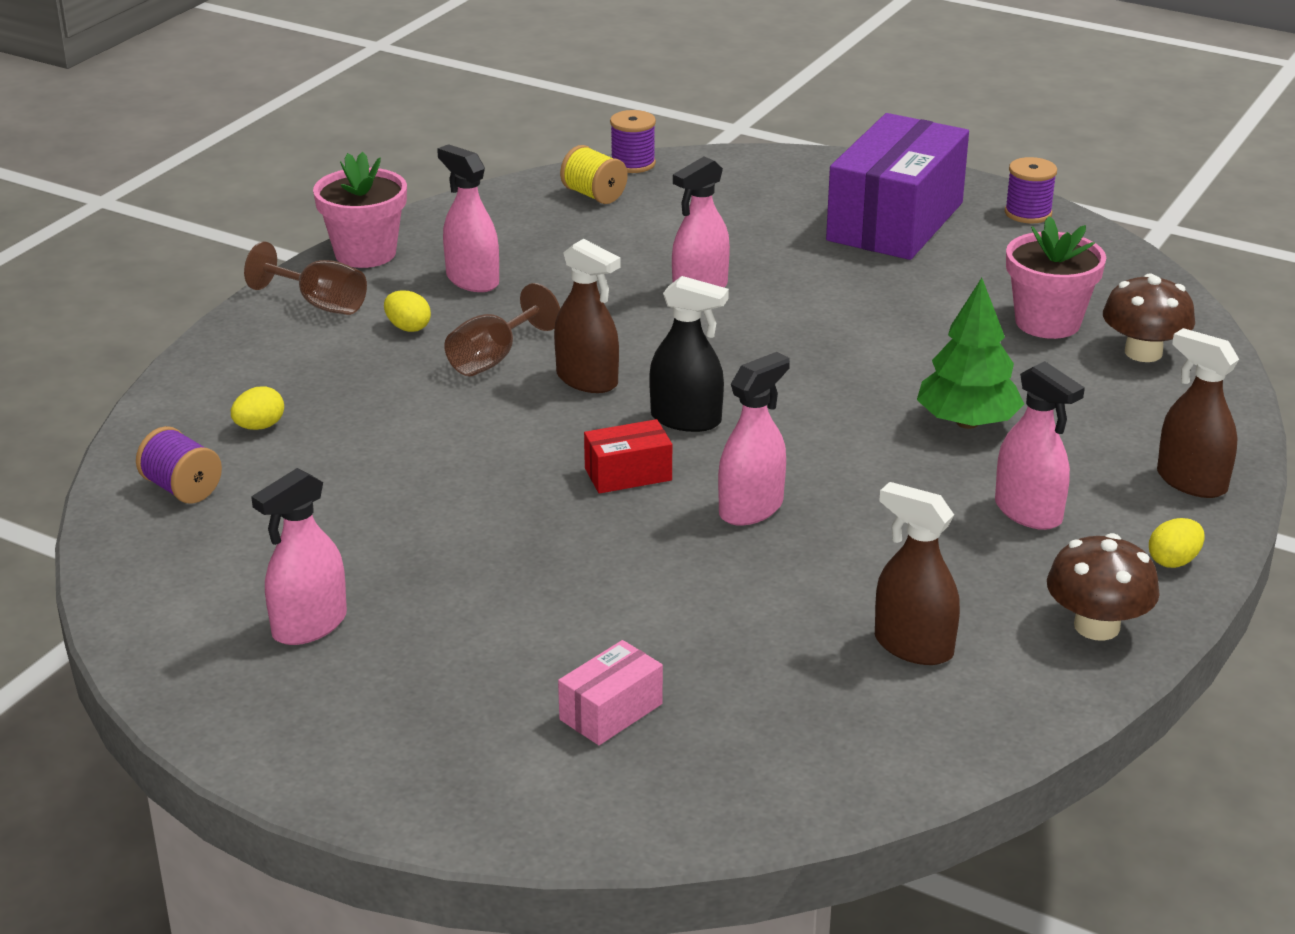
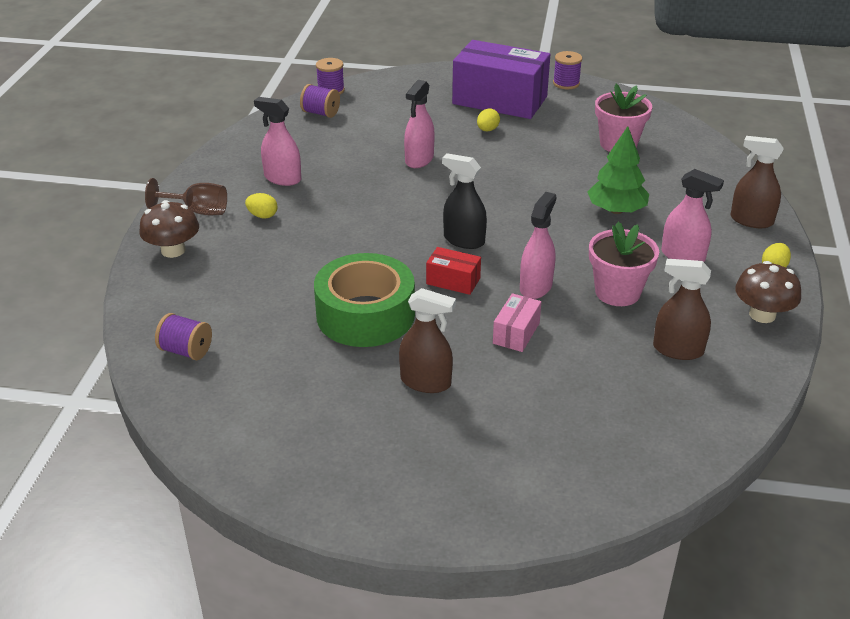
camera: 20 degrees left, 5 degrees up
yellow egg [231,386,284,430] -> yellow egg moved to [477,108,500,131]
pink spray bottle [251,468,347,645] -> none
pink flower pot [313,152,407,268] -> pink flower pot moved to [589,222,659,306]
brown goblet [444,283,560,376] -> none
brown spray bottle [554,239,621,393] -> brown spray bottle moved to [399,288,456,393]
pink box [558,640,663,745] -> pink box moved to [493,293,541,352]
yellow spool [560,145,628,204] -> purple spool [300,84,340,118]
red box [584,419,672,494] -> red box turned 60 degrees clockwise [426,247,481,295]
black spray bottle [649,276,729,432] -> black spray bottle turned 150 degrees counterclockwise [442,153,487,249]
purple box [826,113,969,260] -> purple box turned 75 degrees counterclockwise [452,40,550,119]
brown mushroom [1103,273,1195,362] -> brown mushroom moved to [139,200,199,258]
none -> green tape [314,253,415,347]

